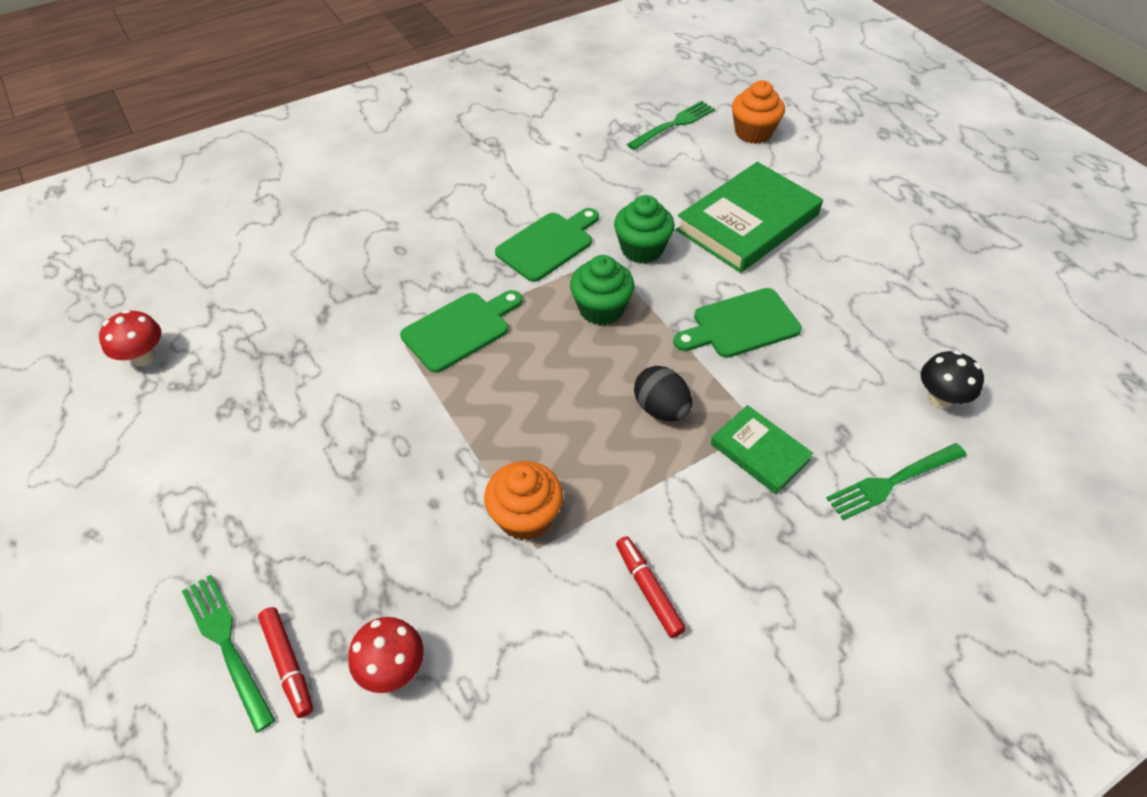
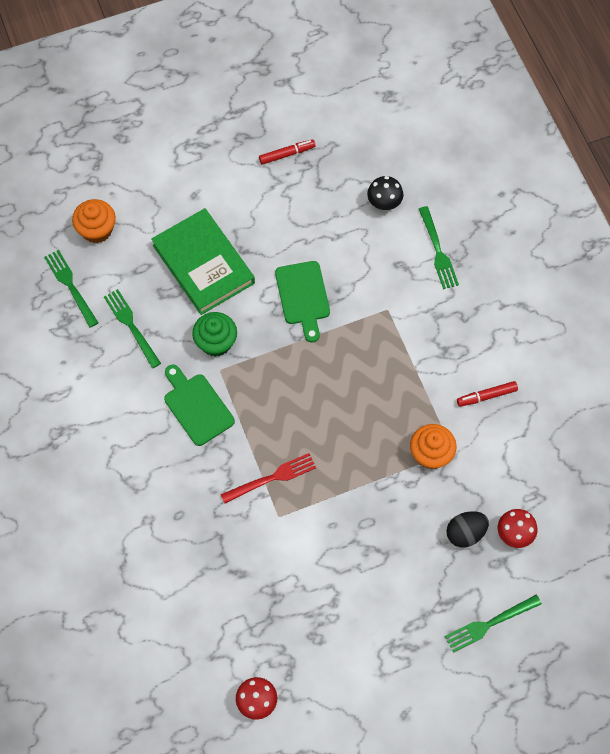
camera: 80 degrees left, 15 degrees up
red marker [258,607,313,718] -> red marker moved to [259,139,316,165]
green cutting board [400,290,522,373] -> red fork [221,453,316,503]
green cupcake [570,255,635,325] -> none
black egg [634,366,692,421] -> black egg moved to [447,511,489,547]
green book [711,405,814,494] -> none
none -> green fork [104,289,161,368]

